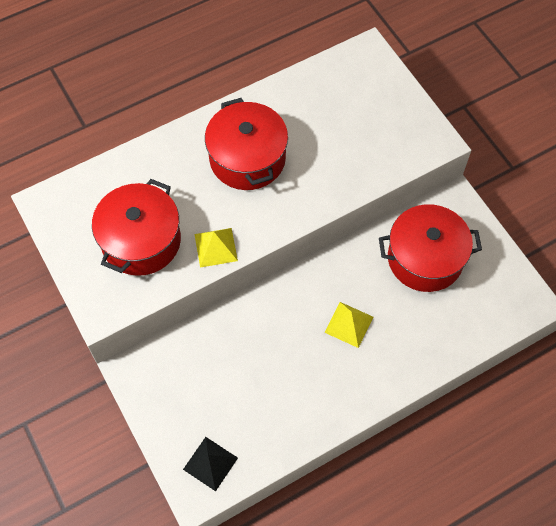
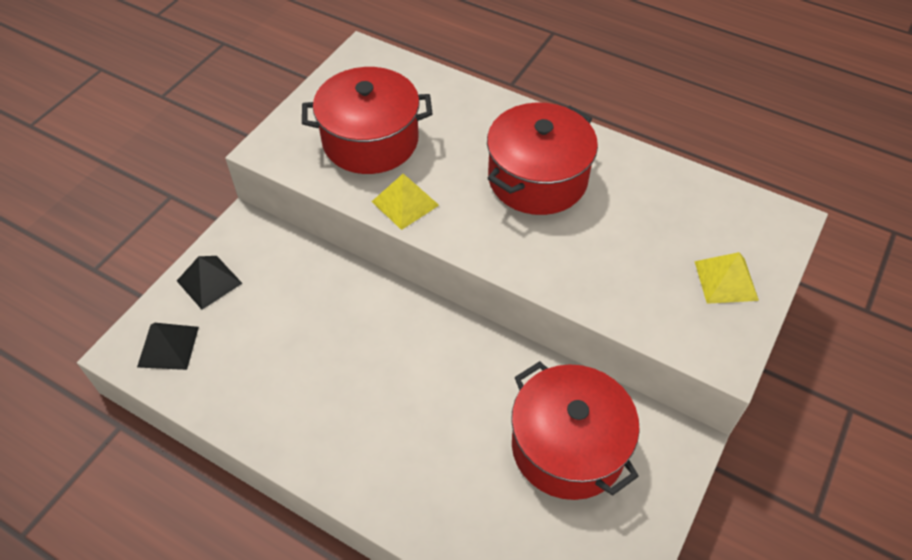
camera: 60 degrees right, 10 degrees down
yellow pyramid [324,302,373,348] -> yellow pyramid moved to [694,252,759,304]
none -> black pyramid [177,256,242,310]

